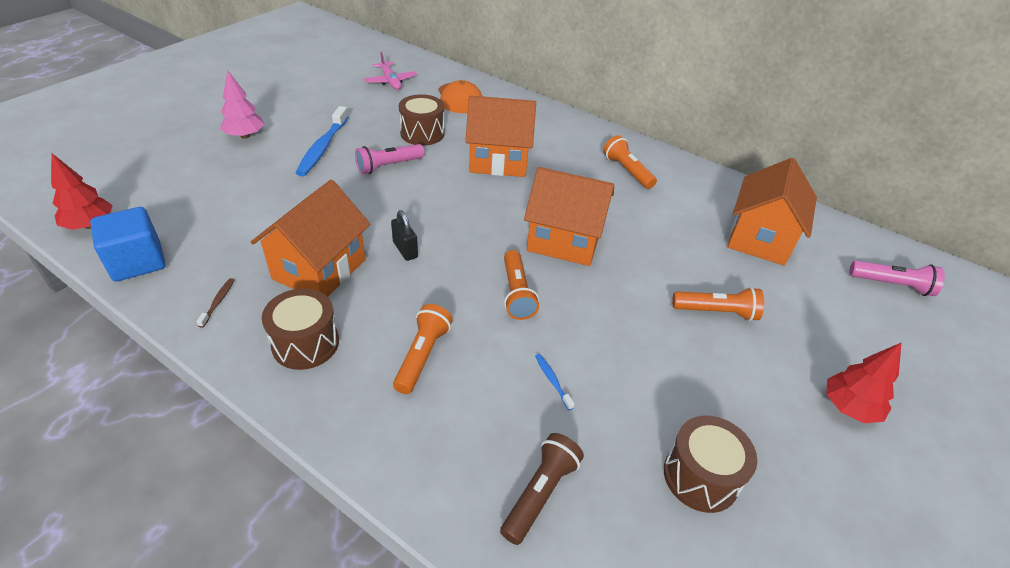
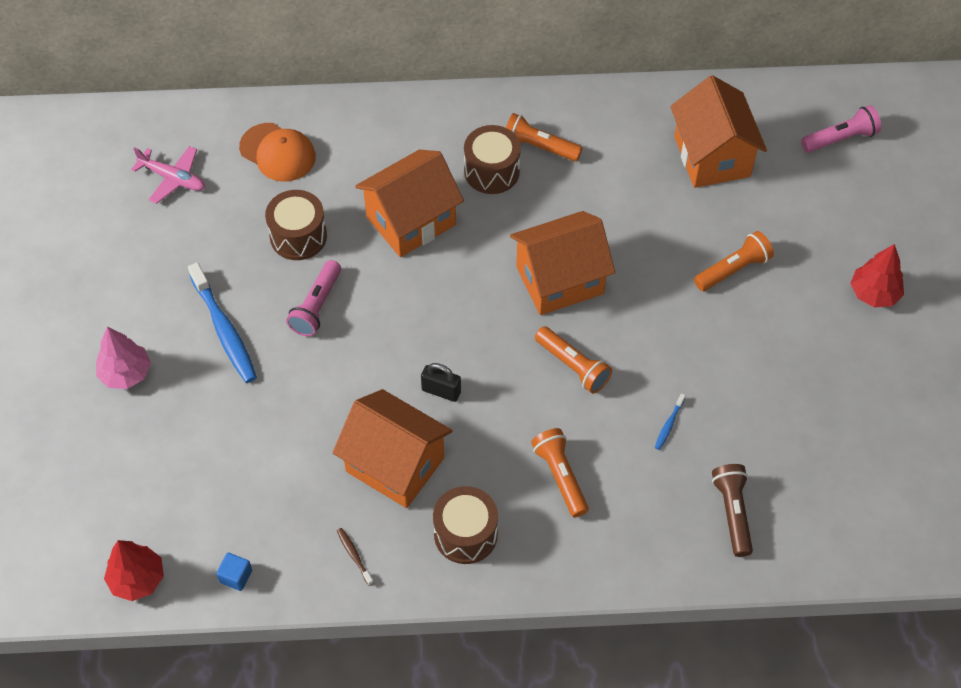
camera: 35 degrees left, 15 degrees up
blue cube [90,207,166,282] -> blue cube [216,553,252,591], size x0.48
orange house [251,180,370,297] -> orange house turned 45 degrees counterclockwise [333,389,453,508]
blue toothbrush [535,354,575,410] -> blue toothbrush turned 90 degrees counterclockwise [655,393,686,450]
brown drum [664,416,757,513] -> brown drum moved to [464,125,521,194]

